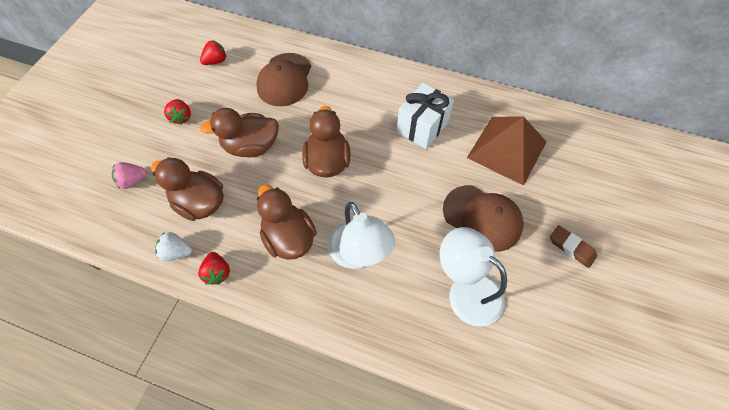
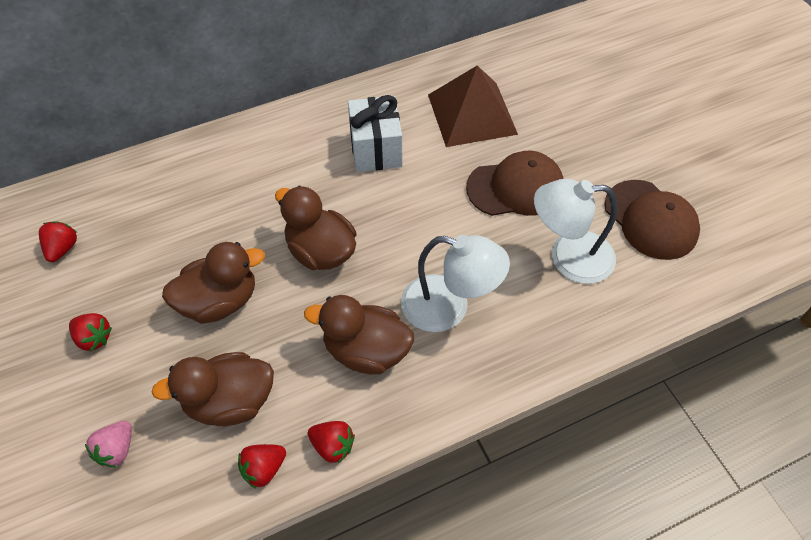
camera: 45 degrees left, 5 degrees down
white strawberry [155,232,192,261] -> red strawberry [238,444,286,489]
brown duck [200,108,279,157] -> brown duck turned 150 degrees counterclockwise [162,242,265,324]
brown cap [256,53,311,106] -> brown cap moved to [605,180,700,260]
brown eraser [550,225,597,268] -> none

